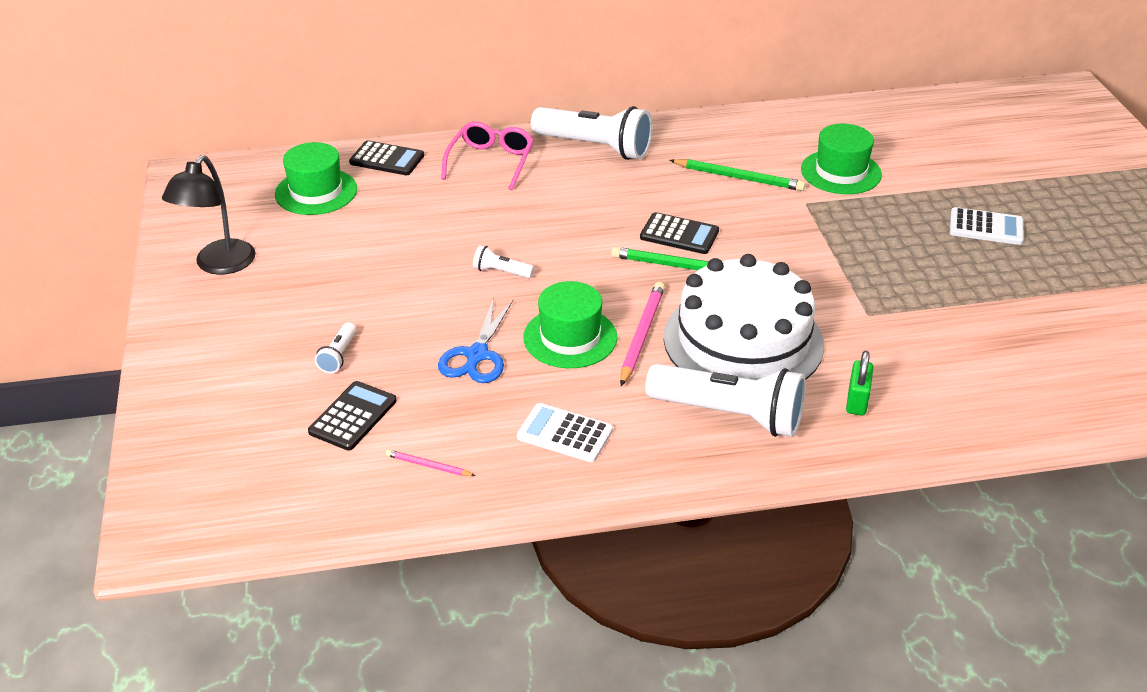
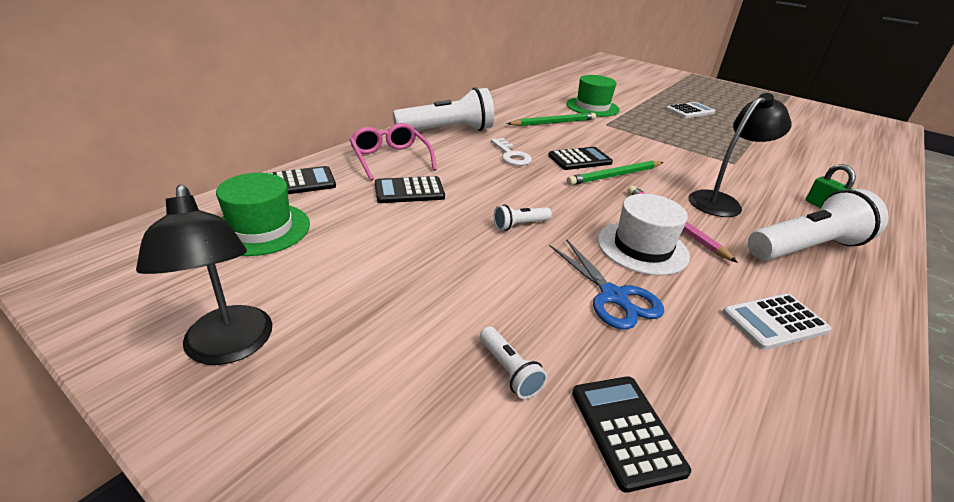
camera: 45 degrees left, 5 degrees down
pink pencil [386,450,475,476] -> none
green hat [523,281,617,368] -> white hat [598,194,690,276]
white cake [664,254,824,380] -> black lamp [689,93,792,217]
none -> black calculator [375,176,445,203]
none -> white key [491,138,532,166]

